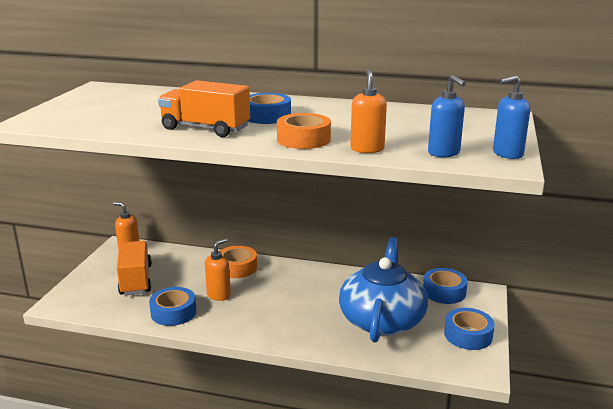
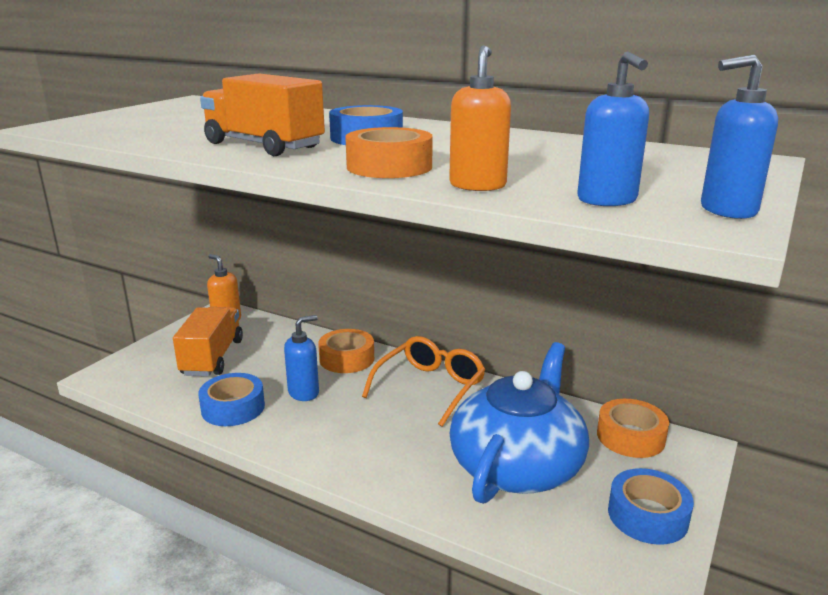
camera: 15 degrees right, 0 degrees up
orange soap dispenser [205,238,231,301] -> blue soap dispenser [284,315,319,401]
blue tape [423,268,468,304] -> orange tape [597,399,669,458]
none -> orange glasses [362,336,486,427]

